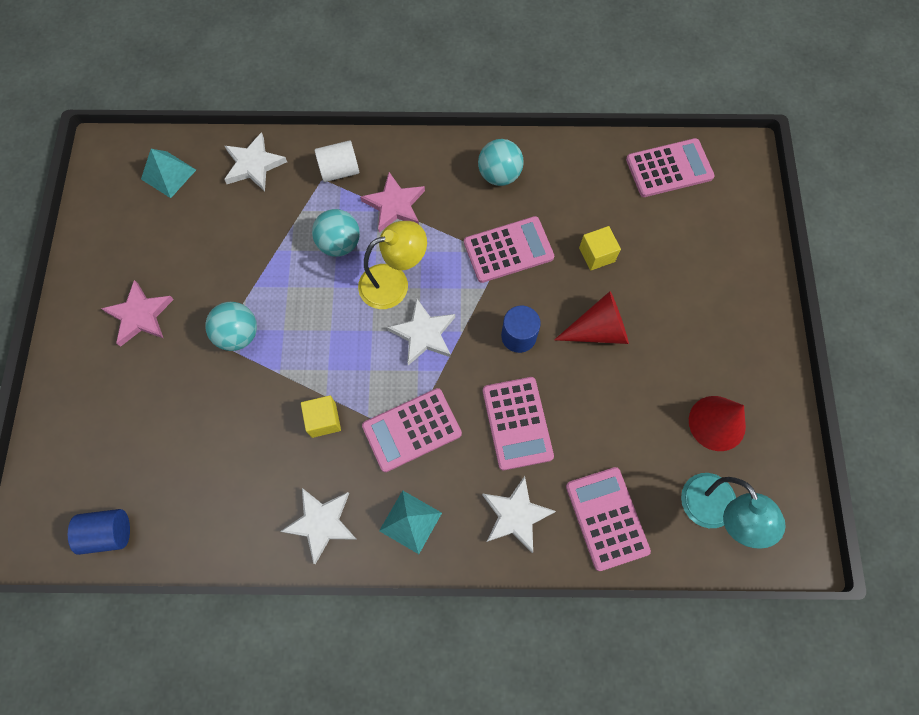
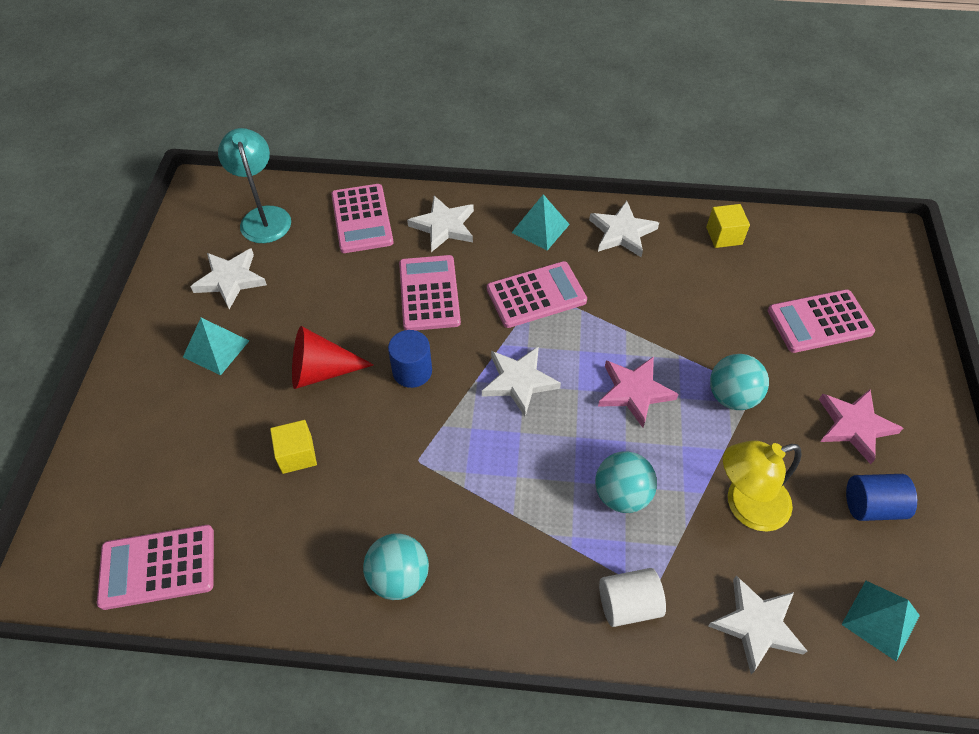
camera: 175 degrees left, 15 degrees down
blue cylinder [68,509,130,555] -> blue cylinder moved to [846,474,917,521]
yellow cube [301,395,341,438] -> yellow cube moved to [706,204,750,248]
yellow lamp [358,221,427,309] -> yellow lamp moved to [723,440,801,531]
pink star [360,172,425,232] -> pink star moved to [598,357,679,428]
pink calculator [464,216,554,283] -> pink calculator moved to [768,289,875,353]
red cone [689,396,746,451] -> white star [190,248,267,309]
none -> turquoise pyramid [183,318,249,375]

